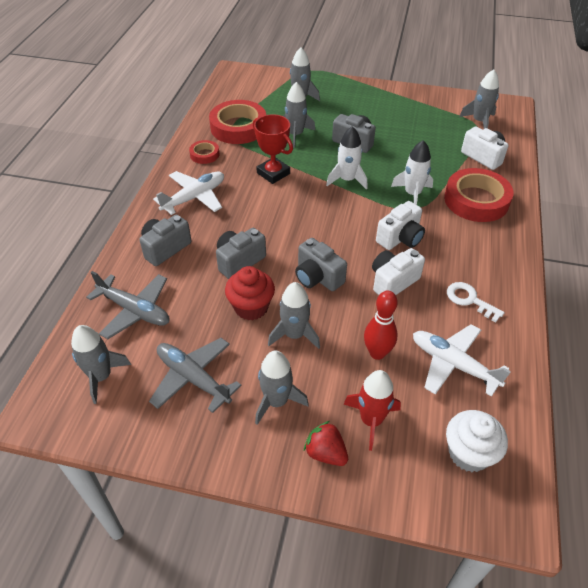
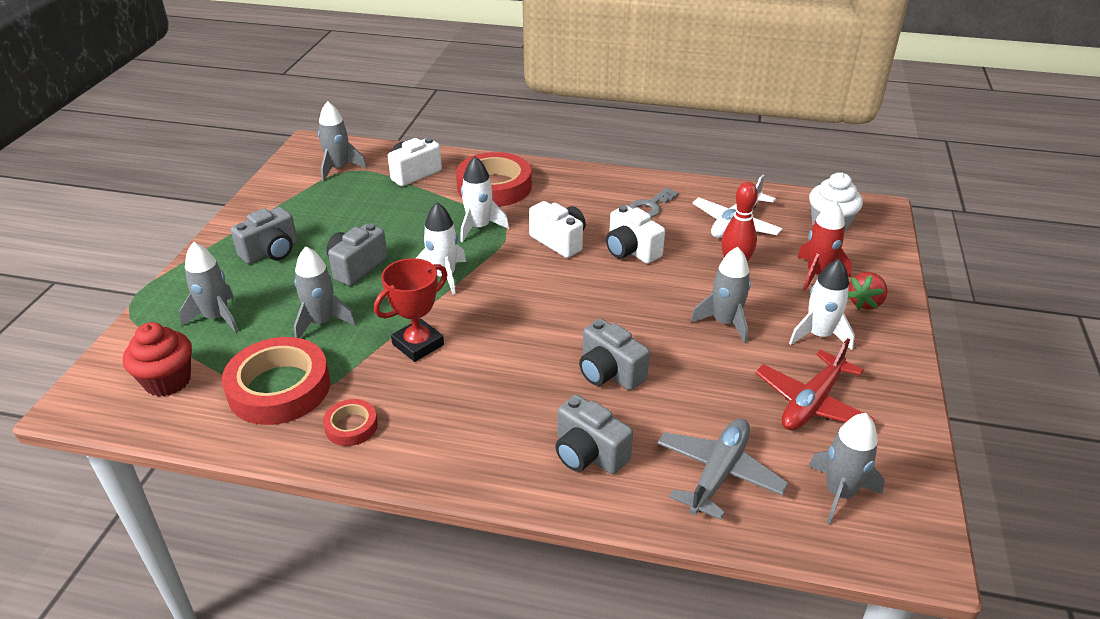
camera: 90 degrees left, 10 degrees down
grey plane [149,338,241,413] -> red plane [756,338,875,430]
white plane [153,171,224,215] -> none
red cupcake [225,266,275,320] -> red cupcake moved to [123,322,192,397]
grey rocket [255,350,309,425] -> white rocket [789,259,855,350]
grey camera [295,238,347,291] -> grey camera moved to [231,207,298,264]
white key [447,282,505,322] -> grey key [629,187,679,217]

